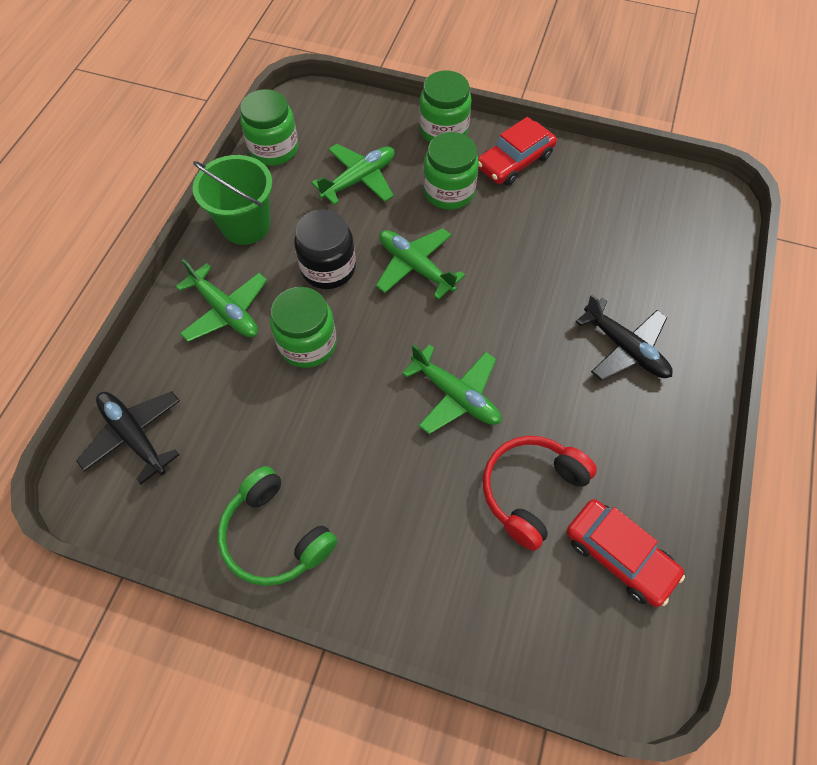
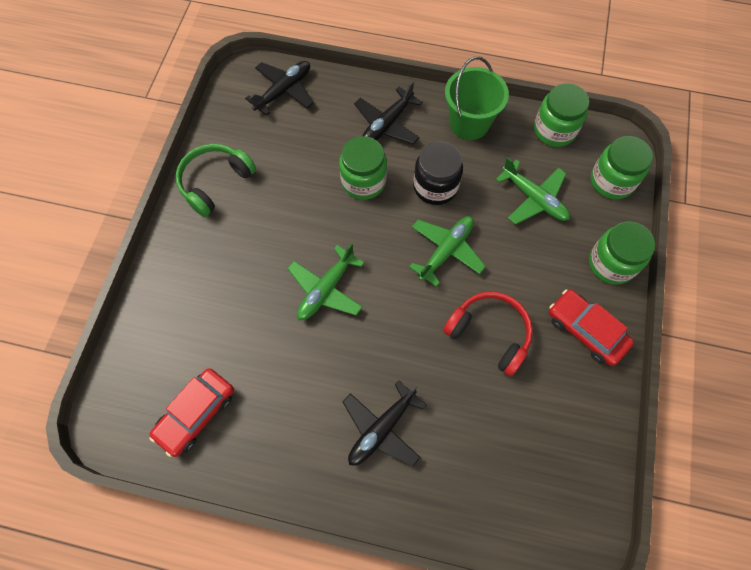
camera: 85 degrees right, 5 degrees up
green plane [175,259,267,342] -> black plane [354,81,423,144]
green jar [423,132,479,210] -> green jar moved to [591,136,653,199]
red headphones [483,436,597,551] -> red headphones moved to [443,292,533,376]

